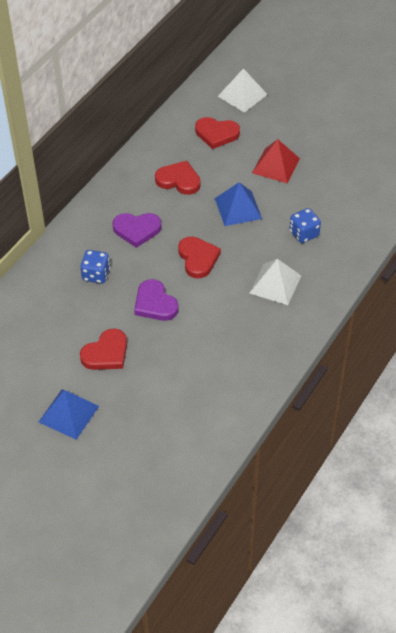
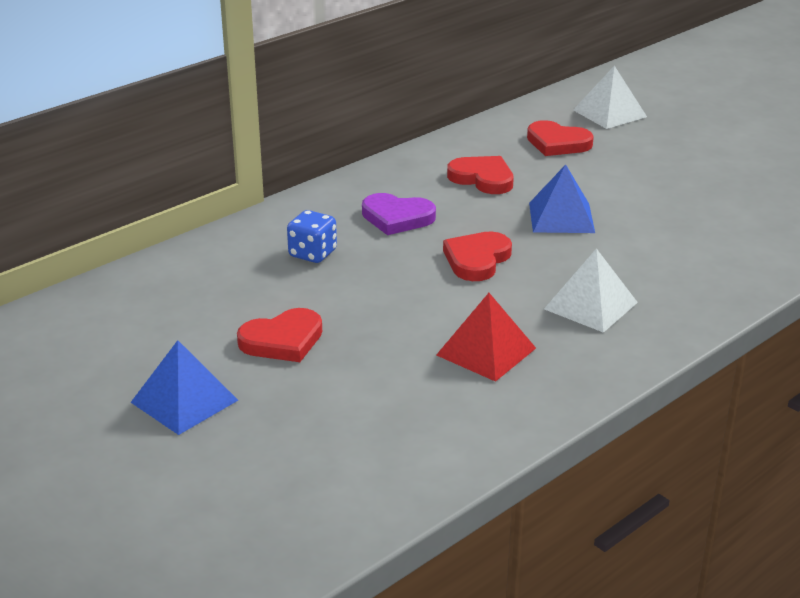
camera: 15 degrees right, 20 degrees down
purple heart [134,279,179,321] -> none
red heart [178,236,221,278] -> red heart turned 150 degrees counterclockwise [443,231,512,281]
red pyramid [252,139,300,183] -> red pyramid moved to [436,293,536,382]
blue dice [289,208,321,243] -> none

